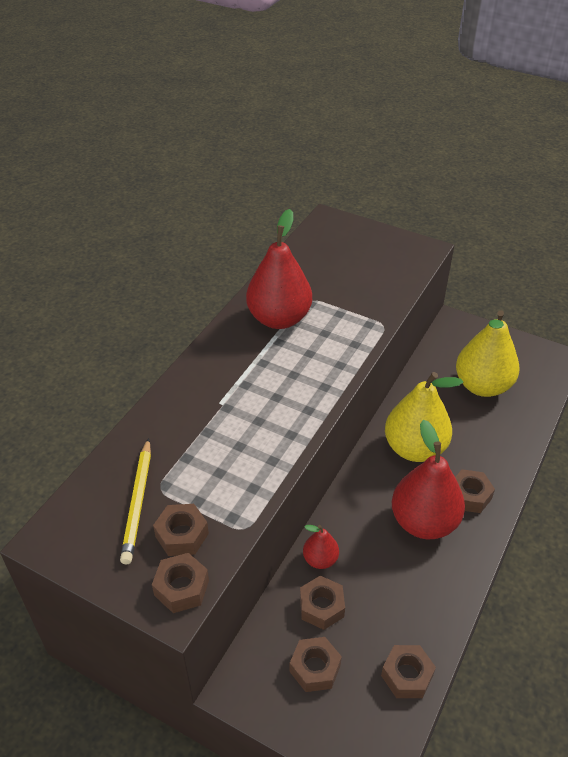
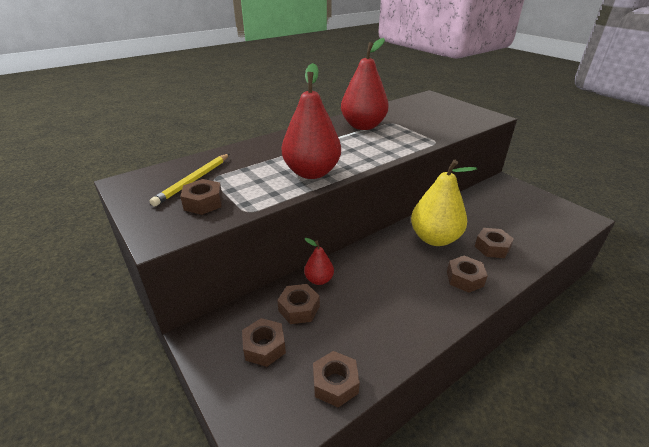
camera: 25 degrees right, 10 degrees down
brown nut [152,553,209,613] -> brown nut moved to [475,228,514,258]
red pear [392,420,465,539] -> red pear moved to [282,63,341,179]
yellow pear [456,310,520,397] -> none

